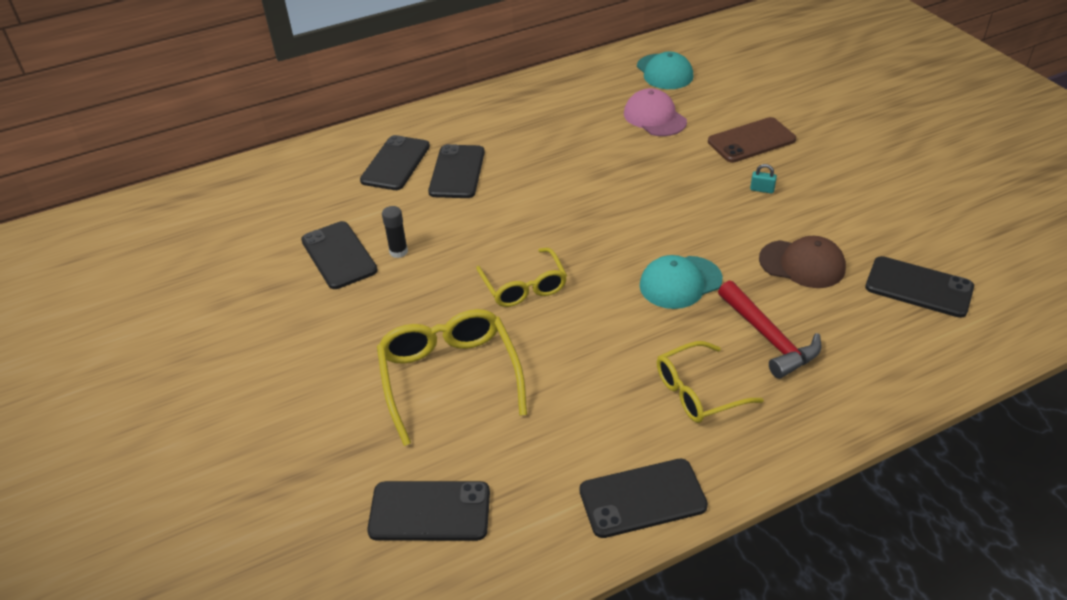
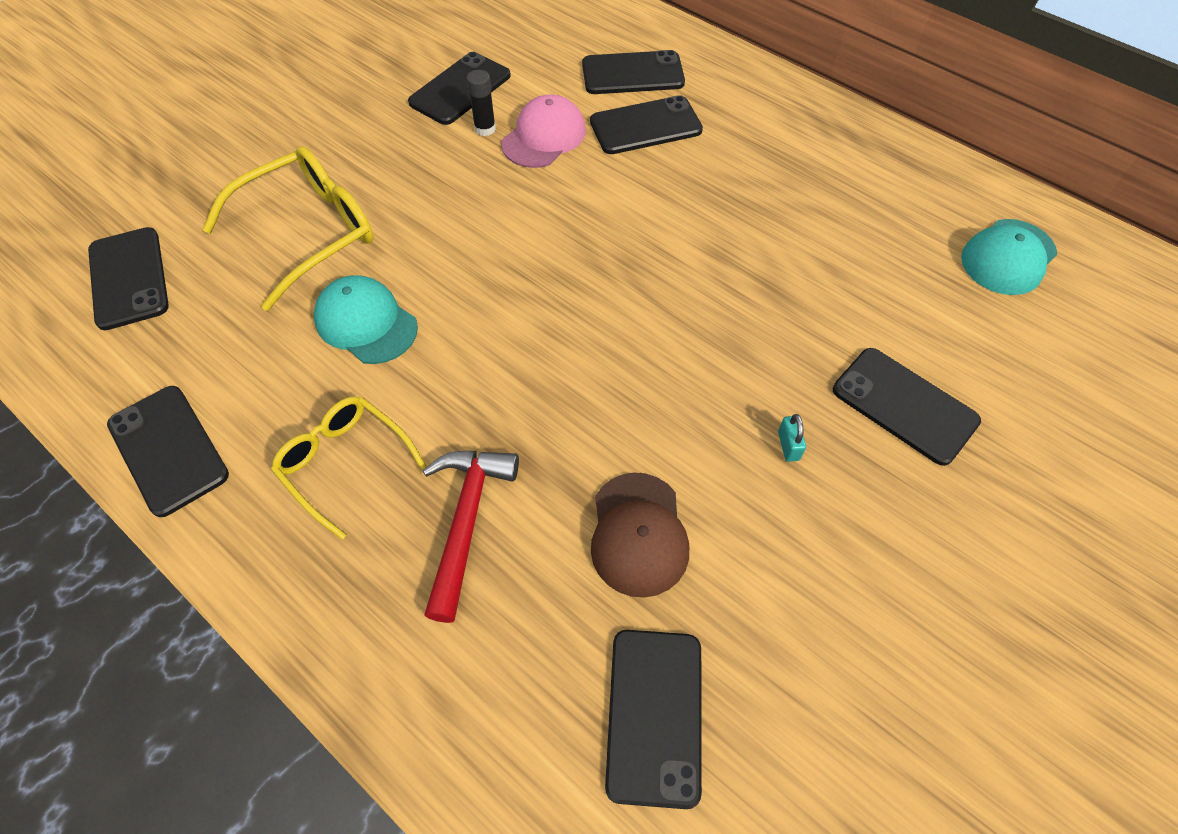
camera: 65 degrees right, 15 degrees up
yellow glasses [476,248,567,307] -> none
pink cap [624,88,687,136] -> pink cap moved to [501,94,586,168]
turquoise cap [640,255,723,309] -> turquoise cap moved to [314,275,418,364]
brown phone [708,117,796,163] -> black phone [833,348,981,466]
red hammer [718,280,821,379] -> red hammer turned 150 degrees clockwise [423,451,519,623]

